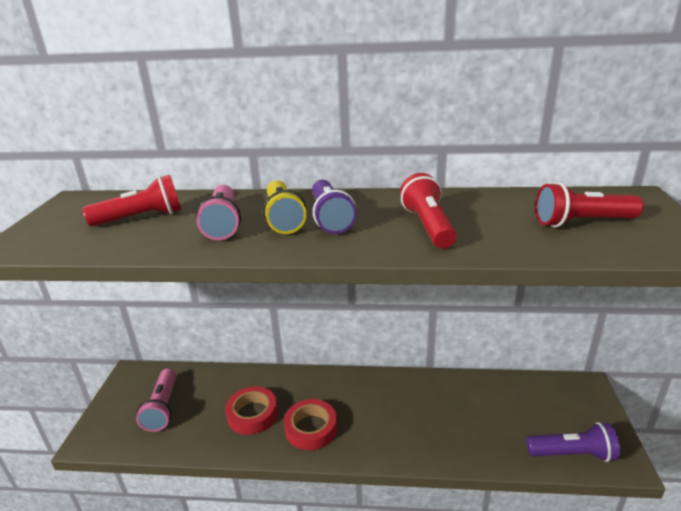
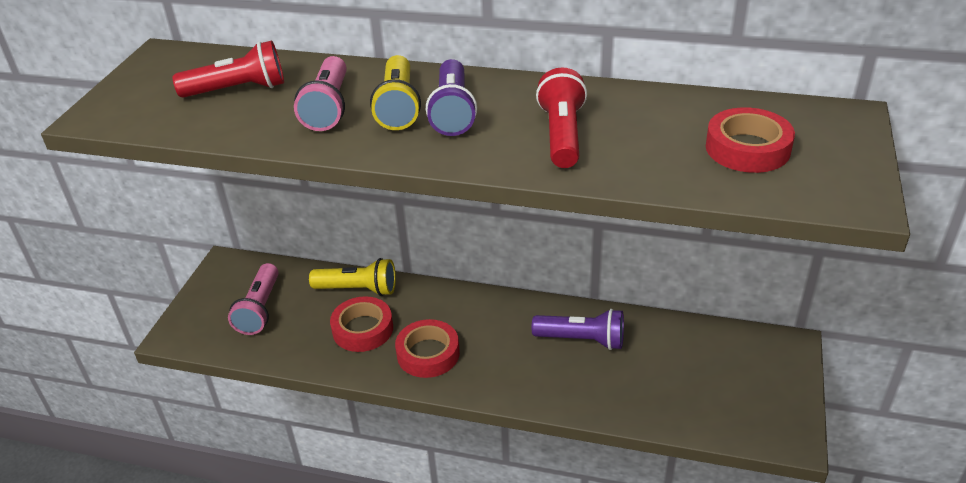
camera: 10 degrees right, 10 degrees up
purple flashlight [526,422,620,462] -> purple flashlight moved to [532,309,624,350]
red flashlight [535,182,644,227] -> red tape [706,107,795,173]
none -> yellow flashlight [309,258,396,296]

